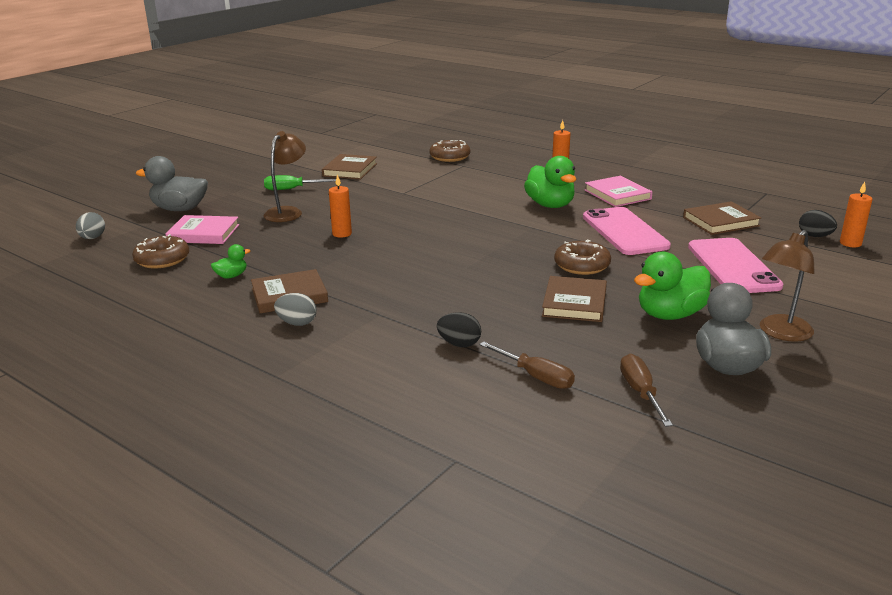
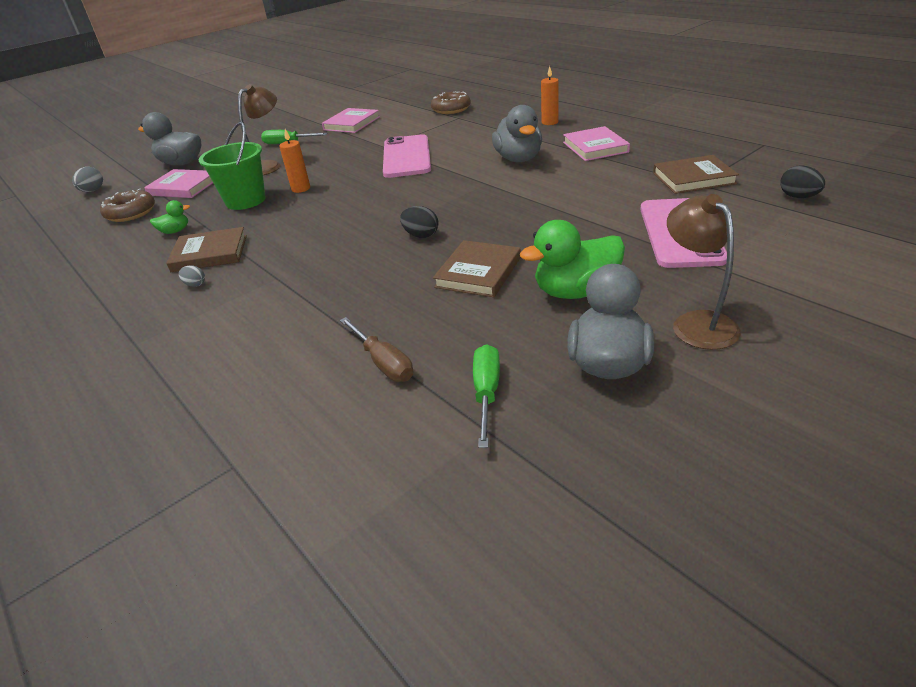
camera: 15 degrees right, 10 degrees up
grey egg [274,293,317,326] -> grey egg [179,265,205,287], size x0.64
brown book [322,154,377,179] -> pink book [322,108,380,133]
black egg [437,312,481,347] -> black egg moved to [400,206,439,238]
green duck [524,156,576,208] -> grey duck [492,105,542,162]
brown donut [554,239,611,275] -> none
pink phone [583,207,671,255] -> pink phone moved to [383,134,431,178]
brown screwdriver [620,354,673,427] -> green screwdriver [473,344,500,448]
brown lamp [760,230,815,342] -> brown lamp turned 105 degrees clockwise [667,194,741,350]
orange candle [840,182,873,247] -> none
none -> green bucket [199,122,266,210]

